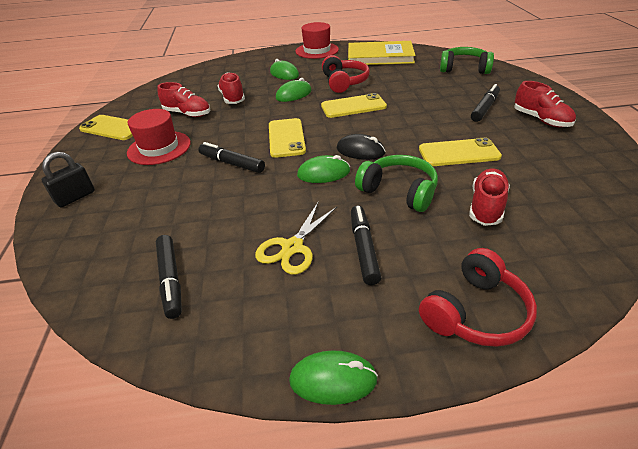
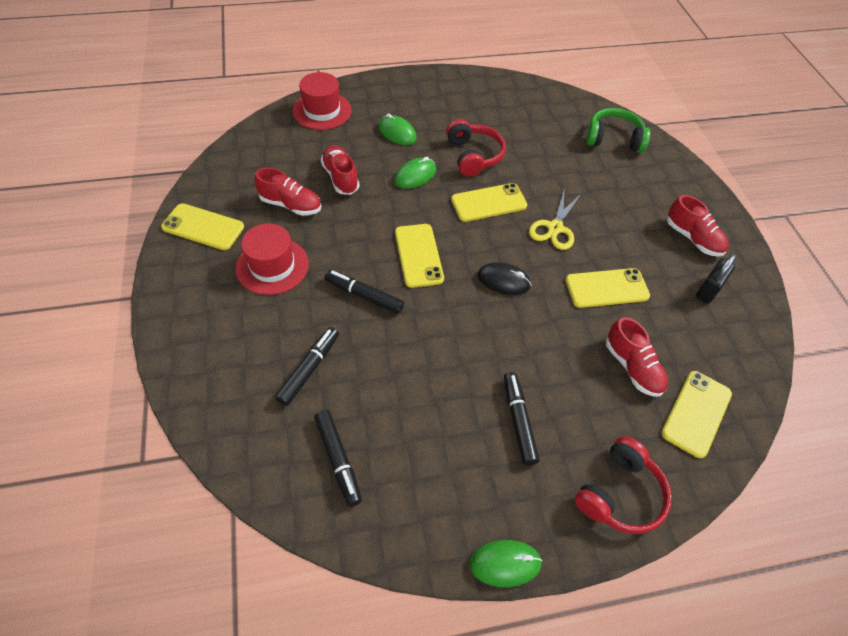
camera: 10 degrees left, 15 degrees up
black padlock [41,152,95,208] -> black padlock moved to [696,254,736,303]
yellow scissors [255,203,337,275] -> yellow scissors moved to [529,188,582,250]
red hat [295,22,339,59] -> red hat moved to [292,72,352,130]
green mouse [297,155,350,183] -> none
yellow book [348,41,416,65] -> none
green headphones [355,155,438,212] -> none
red shoe [469,168,510,226] -> red shoe turned 135 degrees clockwise [606,317,668,397]
black marker [471,84,500,122] -> black marker moved to [275,327,339,406]
none -> yellow phone [661,371,732,458]

